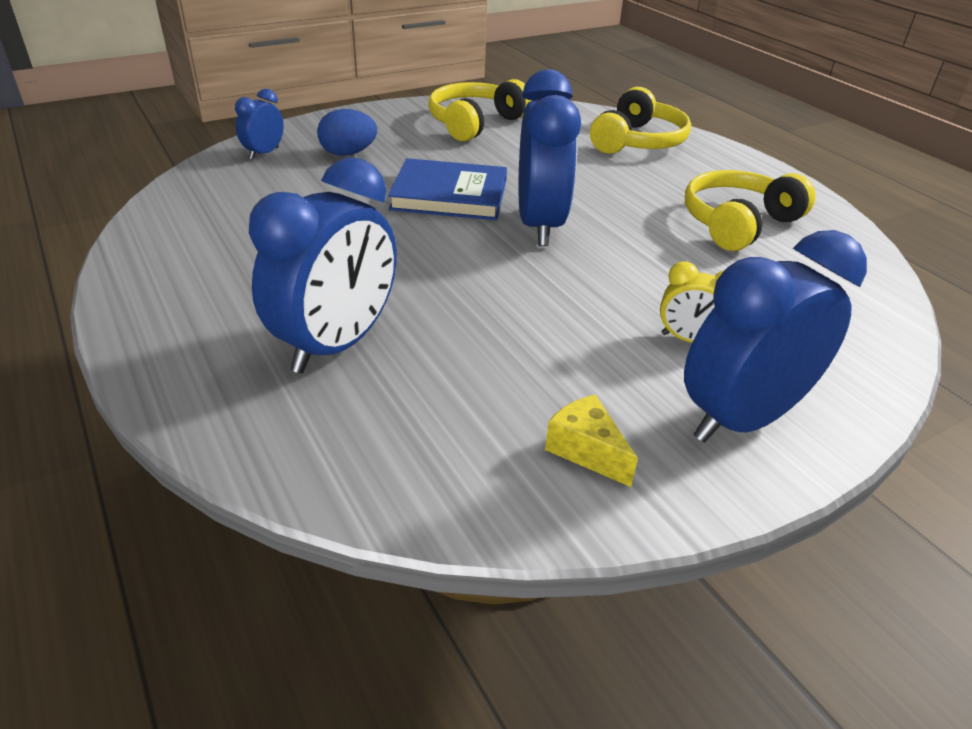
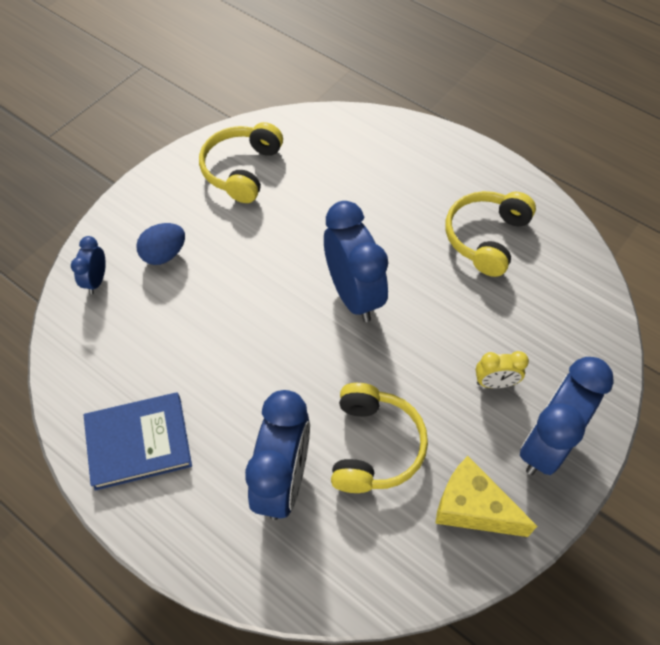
camera: 20 degrees left, 20 degrees up
blue book [388,158,507,220] -> blue book moved to [84,392,192,491]
yellow cheese [545,394,638,487] -> yellow cheese [435,456,537,537], size x1.63
yellow headphones [590,87,691,154] -> yellow headphones moved to [331,383,428,493]

